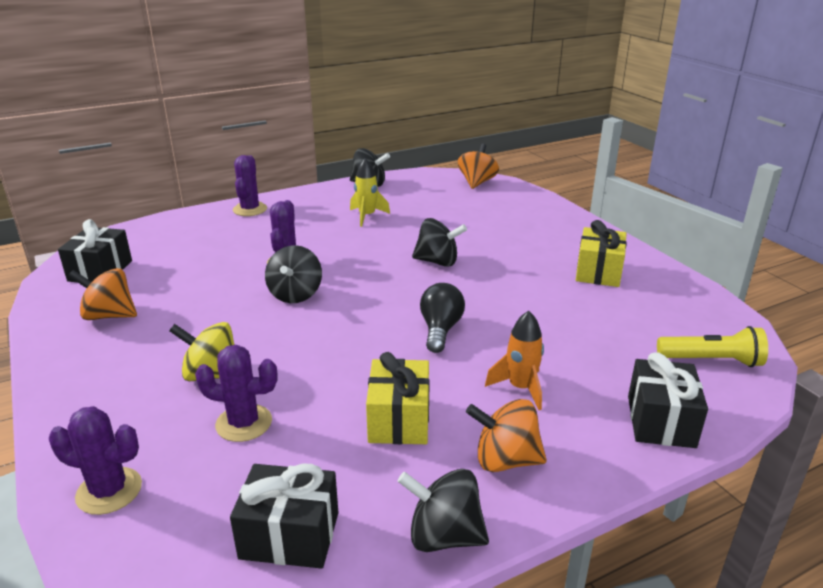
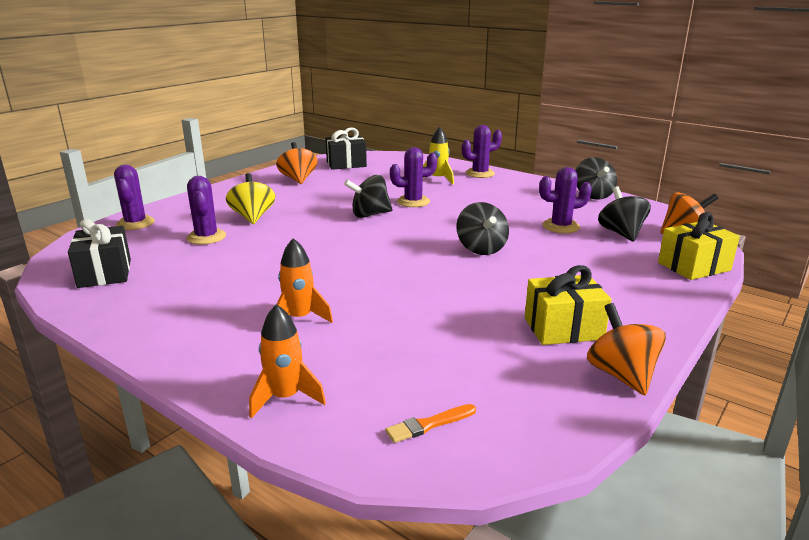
camera: 65 degrees right, 5 degrees down
yellow rocket [350,158,390,227] -> yellow rocket moved to [423,126,454,184]
yellow gift [366,352,430,444] -> yellow gift moved to [658,212,740,280]
black spinning top [398,469,489,552] -> black spinning top moved to [598,186,651,242]
black light bulb [420,283,465,353] -> none
orange spinning top [466,399,547,472] -> orange spinning top moved to [587,303,666,395]
black gift [628,352,708,448] -> orange rocket [249,304,326,419]
yellow flashlight [657,326,768,367] -> orange brush [385,404,476,443]
none -> purple cactus [539,167,592,233]

